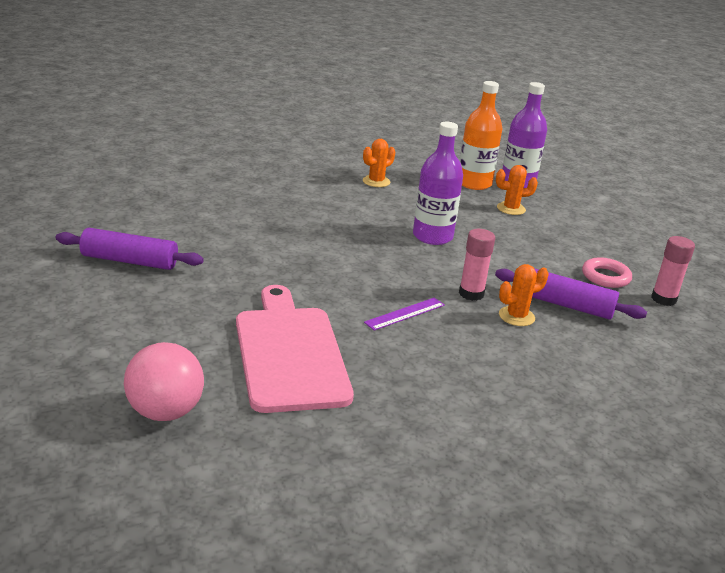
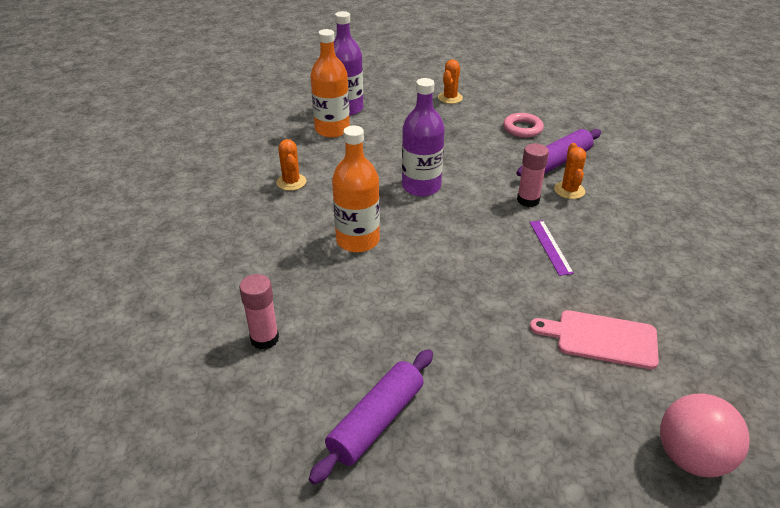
camera: 60 degrees left, 10 degrees up
pink cutting board [236,285,354,413] -> pink cutting board [530,310,659,369], size x0.61
orange cactus [496,165,538,215] -> orange cactus moved to [438,59,463,104]
pink glue stick [651,236,695,306] -> pink glue stick moved to [239,274,279,350]
none -> orange bottle [332,126,380,253]

